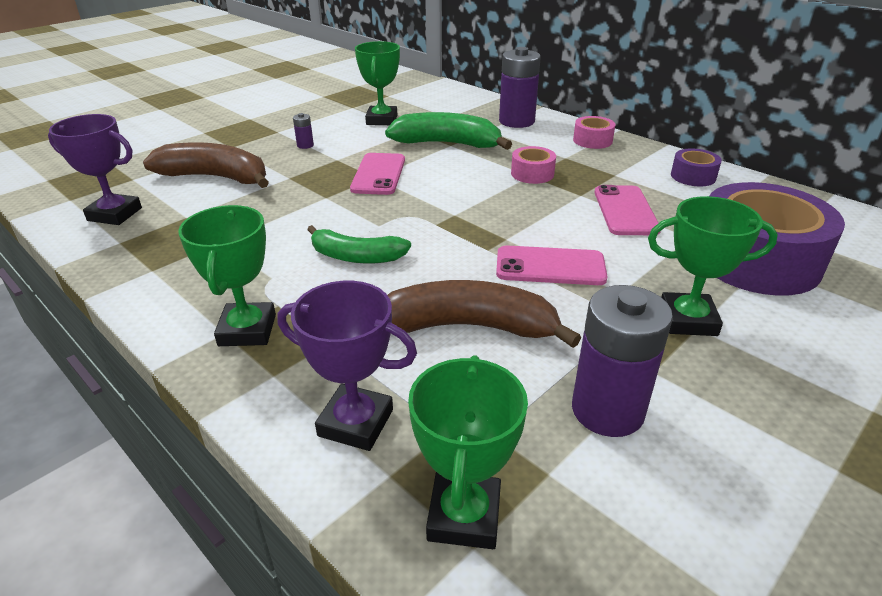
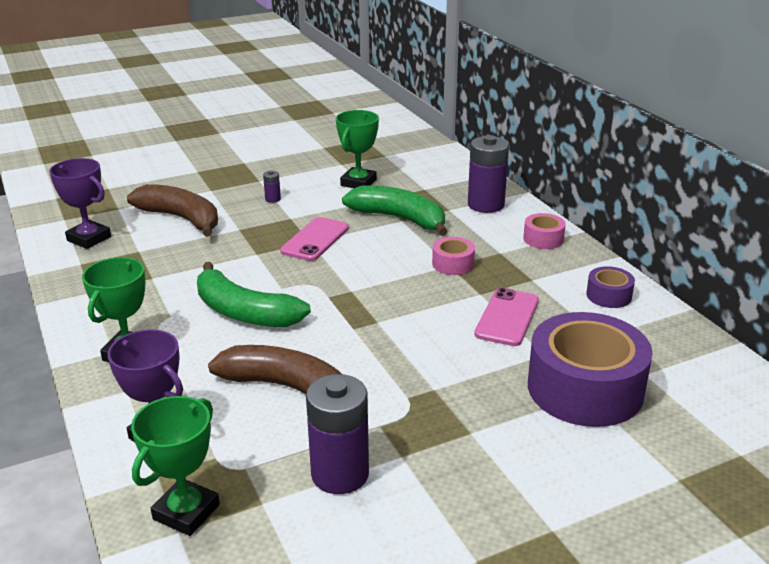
camera: 20 degrees right, 5 degrees down
green banana [307,225,411,264] -> green banana [197,262,311,327], size x1.52
pink phone [496,246,608,285] -> none
green trophy [648,196,778,336] -> none

